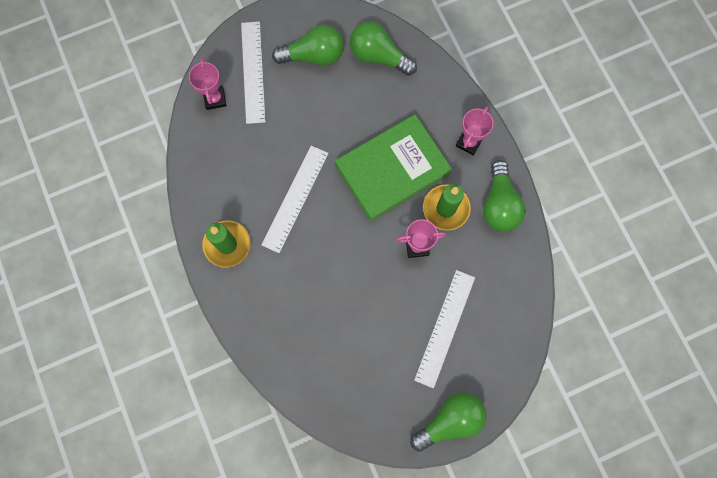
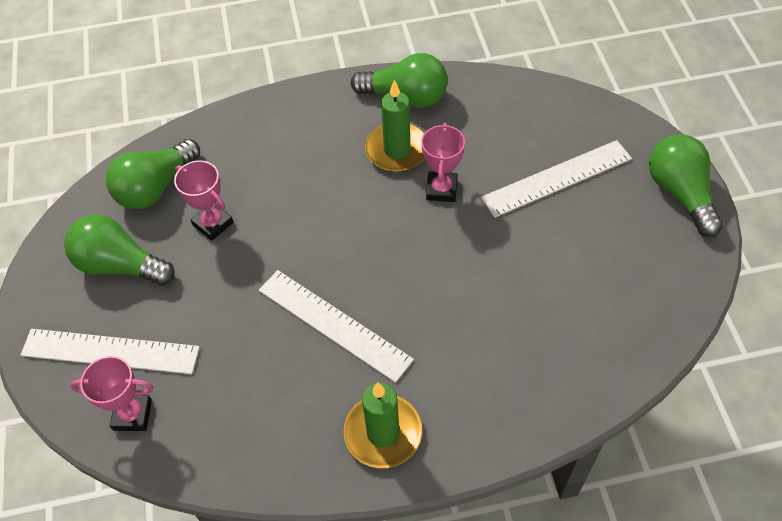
camera: 75 degrees left, 20 degrees down
green light bulb [272,25,344,66] -> green light bulb turned 75 degrees counterclockwise [64,215,175,286]
green book [335,114,452,221] -> none
white ruler [414,270,475,388] -> white ruler turned 60 degrees counterclockwise [481,140,632,218]
pink trophy [456,106,494,156] -> pink trophy moved to [174,160,233,241]

